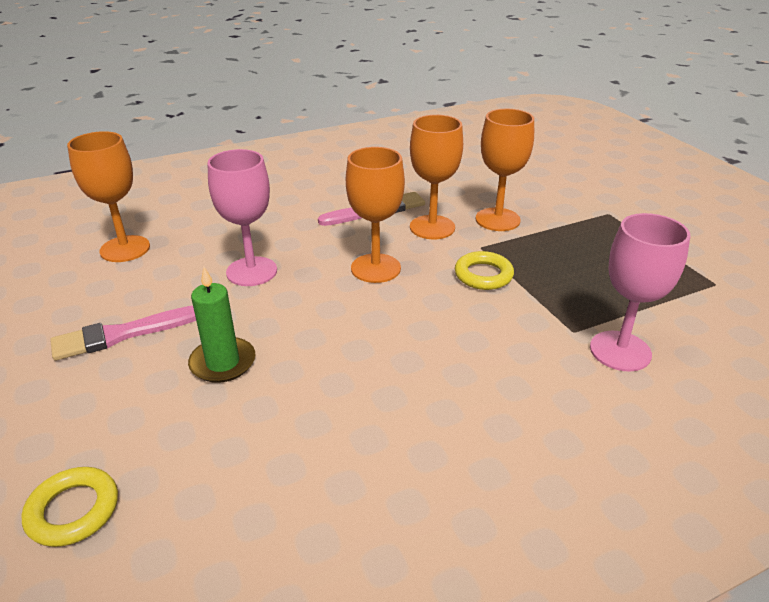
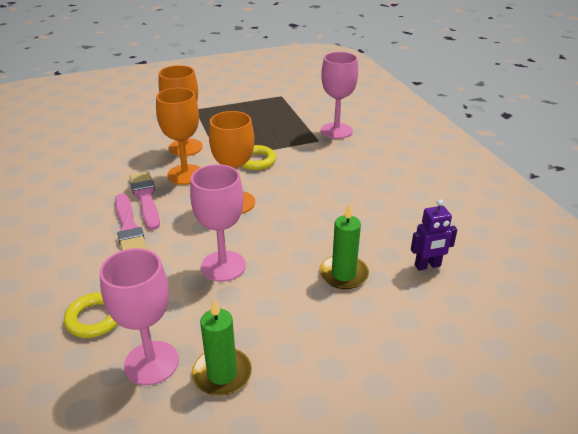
camera: 85 degrees left, 0 degrees up
yellow ring [21,467,118,547] -> yellow ring moved to [64,292,118,338]
pink brush [50,306,196,361] -> pink brush moved to [115,193,147,251]
orange goblet [67,131,150,262] -> pink goblet [100,248,179,385]
none -> green candle [192,299,252,396]
none -> purple robot [411,199,457,270]

